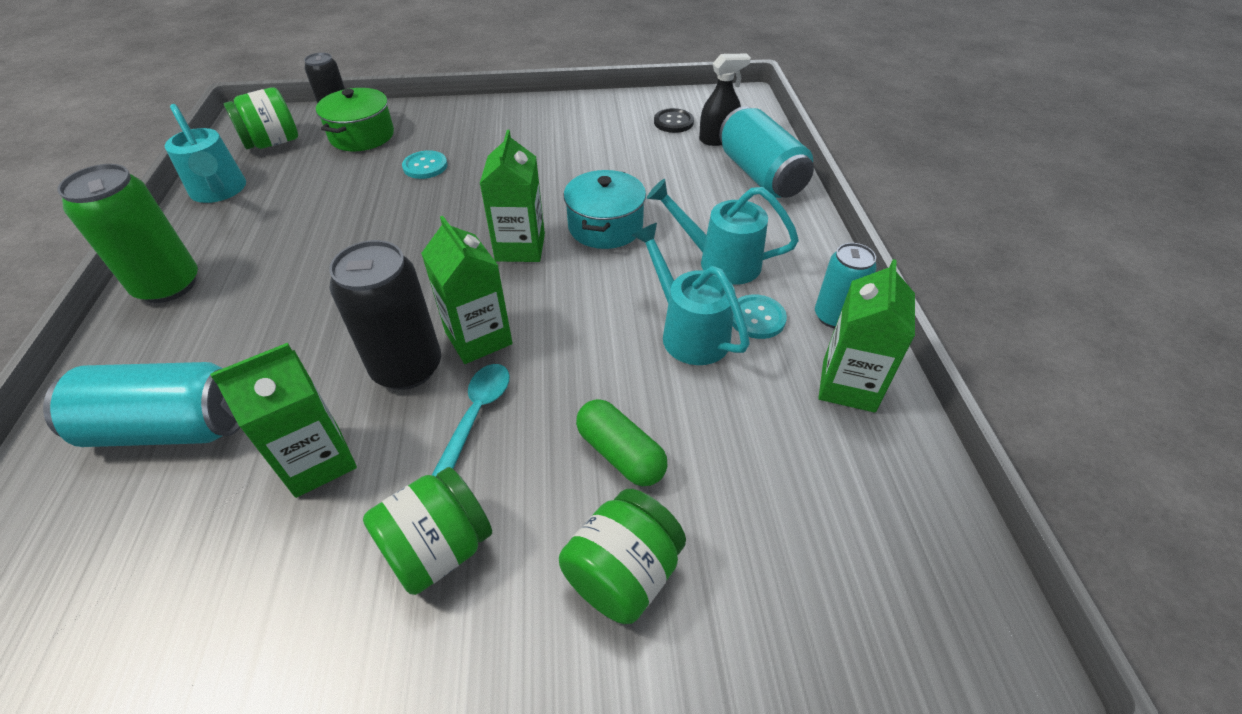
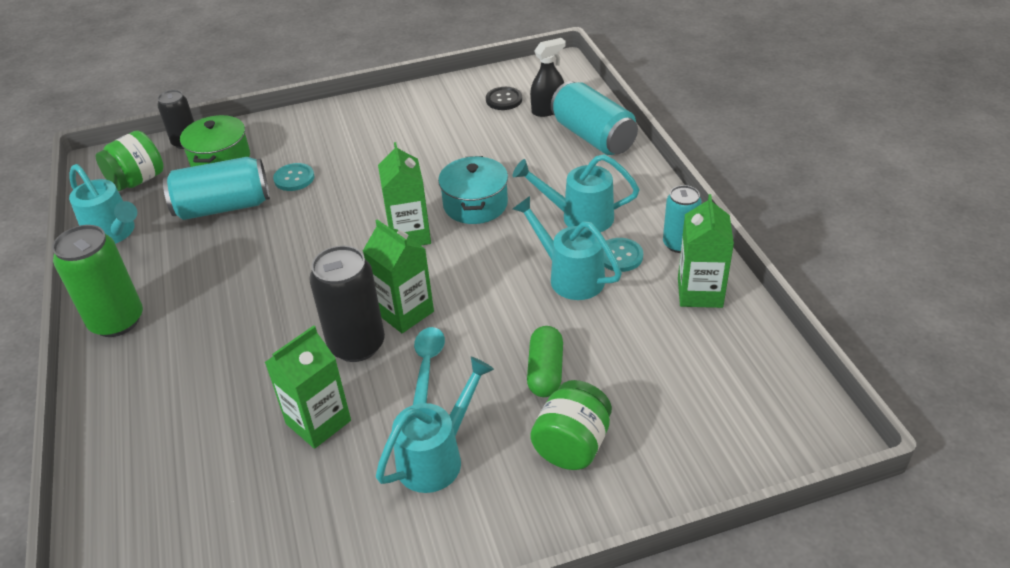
camera: 10 degrees left, 5 degrees down
turquoise can [43,362,240,447] -> turquoise can moved to [163,157,270,220]
green jar [363,467,492,595] -> turquoise watering can [376,357,494,493]
green capsule [576,399,667,486] -> green capsule turned 60 degrees clockwise [527,326,563,397]

